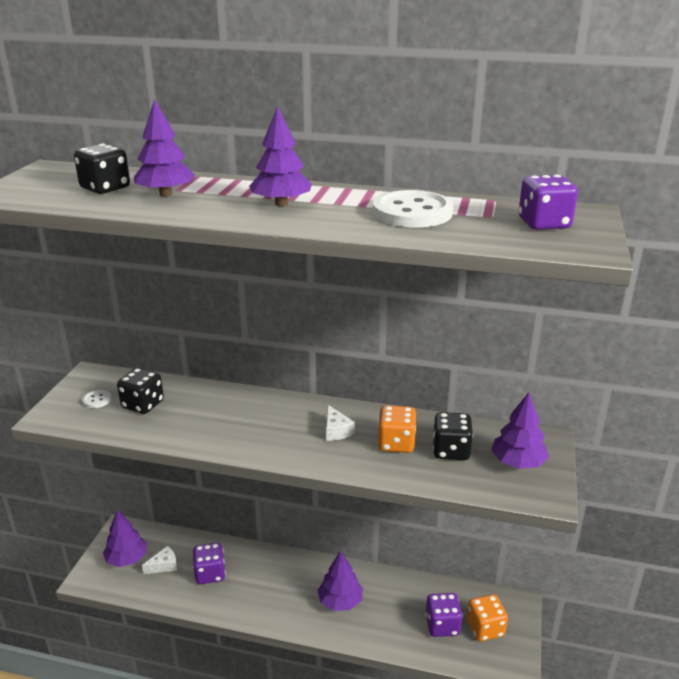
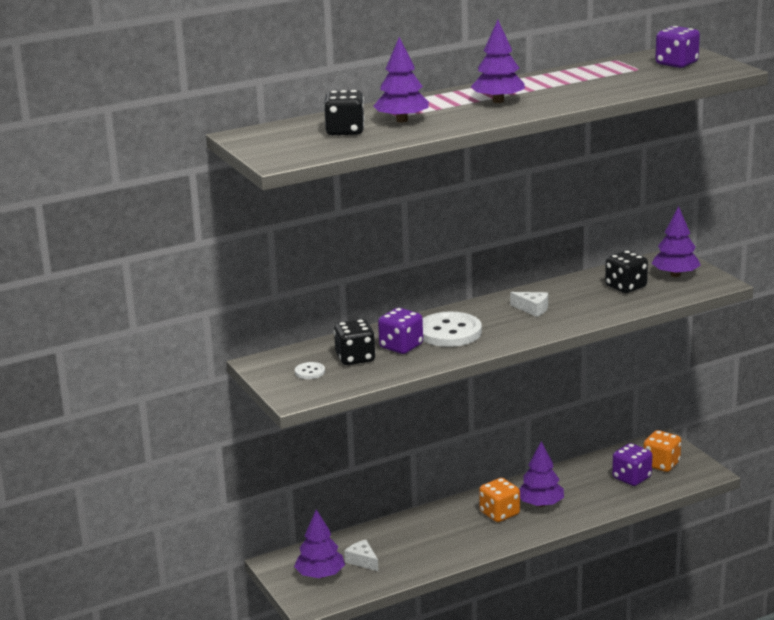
camera: 40 degrees left, 5 degrees down
white cheese [142,546,177,574] -> white cheese turned 60 degrees counterclockwise [344,540,379,572]
purple dice [193,543,225,584] -> purple dice moved to [378,308,423,354]
white button [373,190,453,227] -> white button moved to [423,311,482,347]
orange dice [378,405,416,453] -> orange dice moved to [479,478,520,522]

